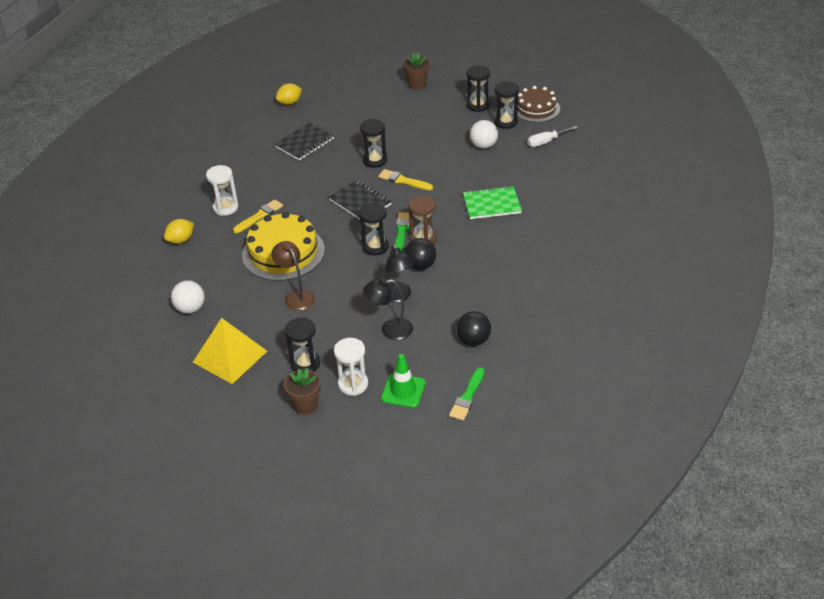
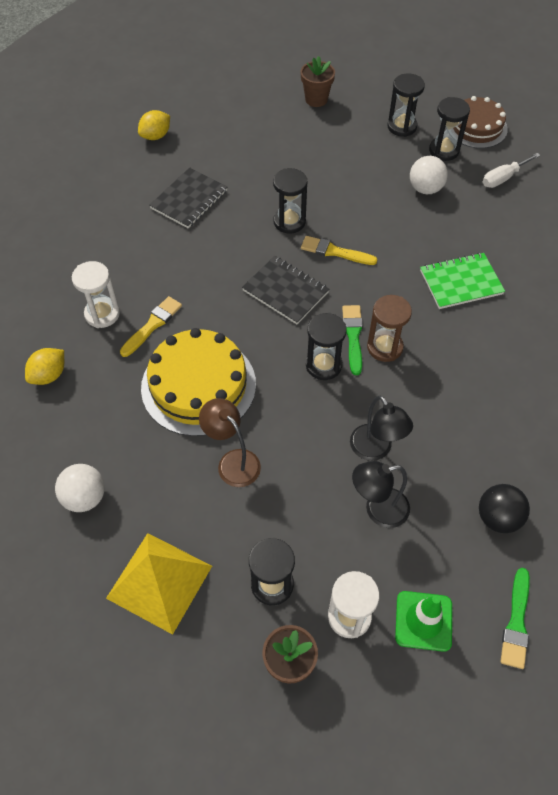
camera: 10 degrees left, 15 degrees up
black ball [404,238,436,270] -> none

